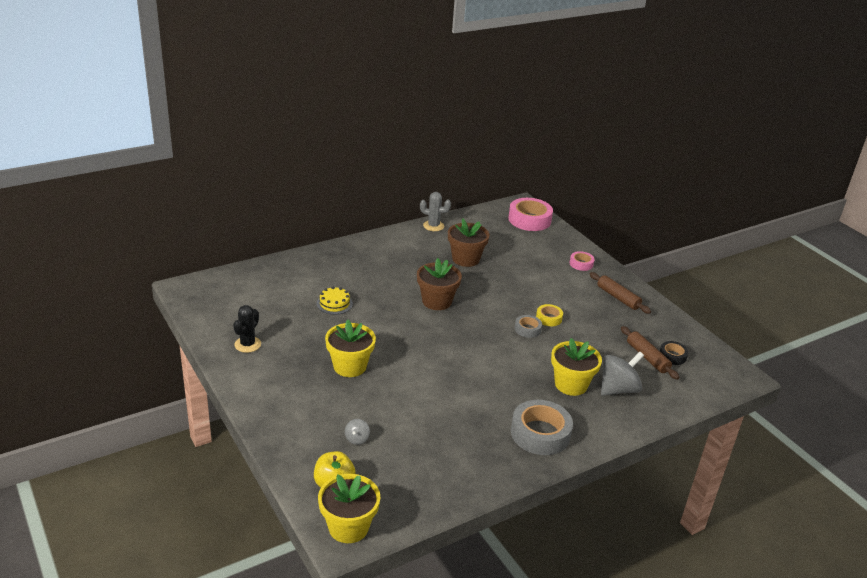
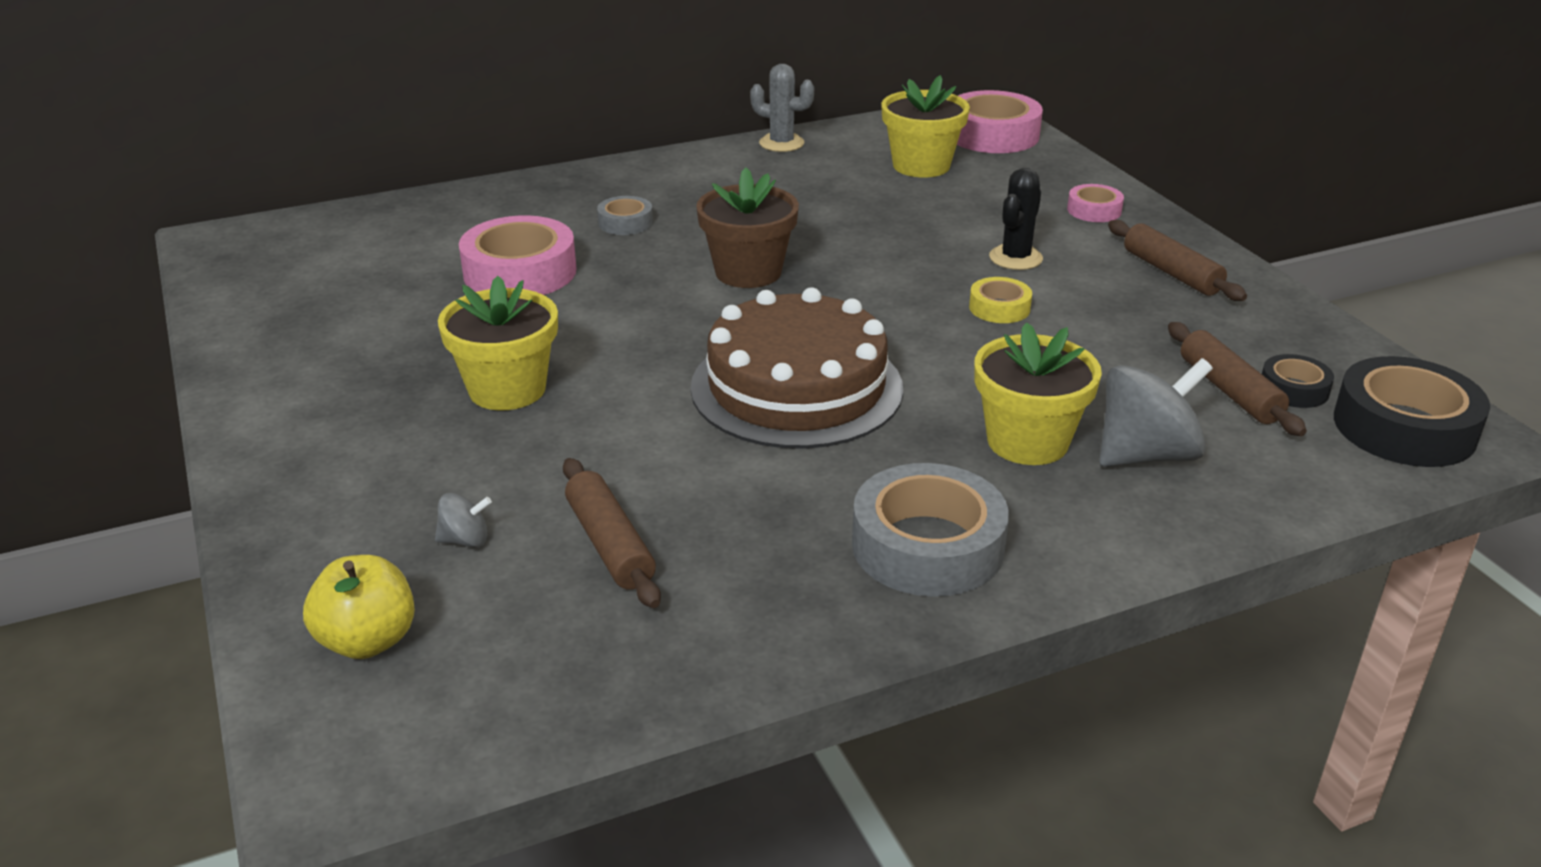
camera: 10 degrees right, 0 degrees up
black cactus [233,305,261,353] -> black cactus moved to [989,168,1043,270]
yellow cake [317,286,353,315] -> pink tape [459,215,577,295]
yellow flower pot [318,474,380,543] -> yellow flower pot moved to [881,75,970,178]
grey spinning top [345,419,370,445] -> grey spinning top turned 120 degrees counterclockwise [435,493,492,547]
brown flower pot [448,219,490,267] -> none
grey tape [515,315,542,338] -> grey tape moved to [597,196,653,235]
none -> brown rolling pin [563,458,661,608]
none -> brown cake [690,288,903,449]
none -> black tape [1334,356,1490,467]

